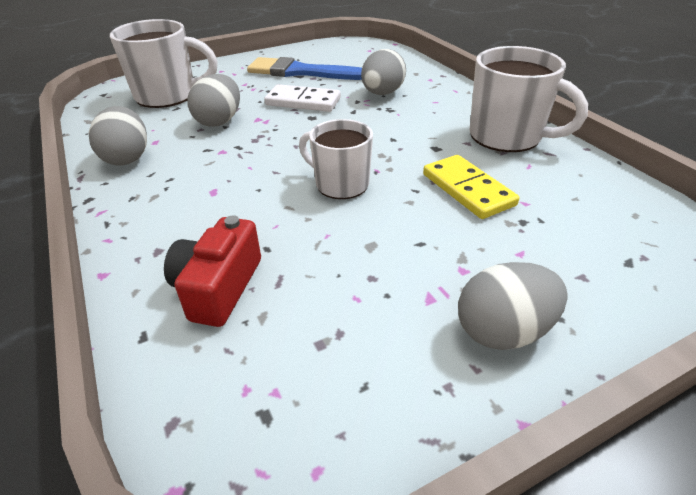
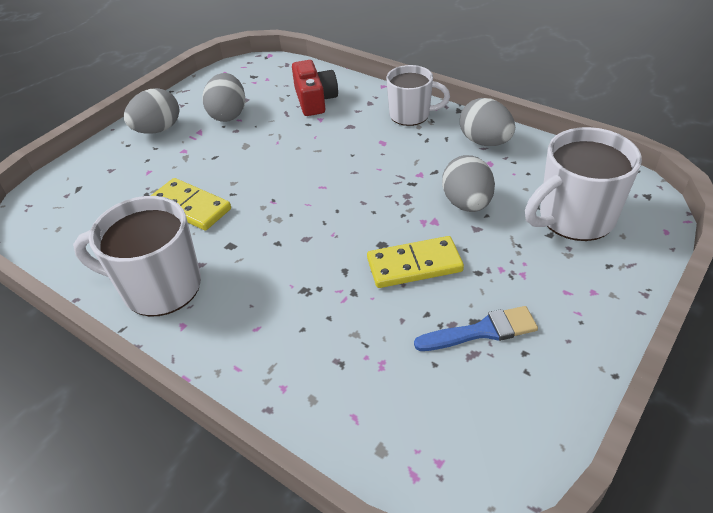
camera: 155 degrees right, 5 degrees up
blue brush [247,57,362,80] -> blue brush [414,306,538,351], size x0.64
white domino [264,84,341,112] -> yellow domino [367,236,464,288]
white mug [299,119,373,199] -> white mug moved to [386,65,450,126]
grey egg [361,49,406,95] -> grey egg moved to [202,73,245,122]

